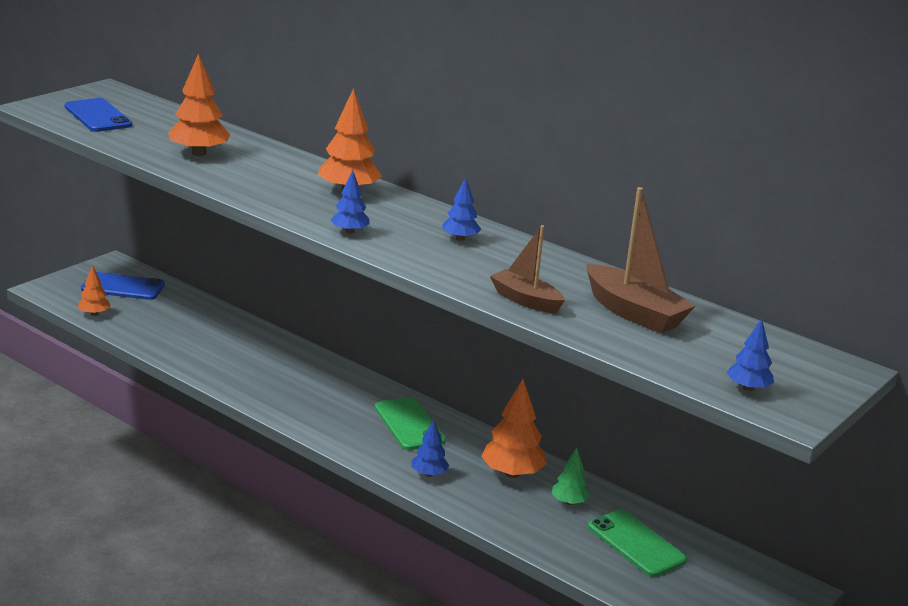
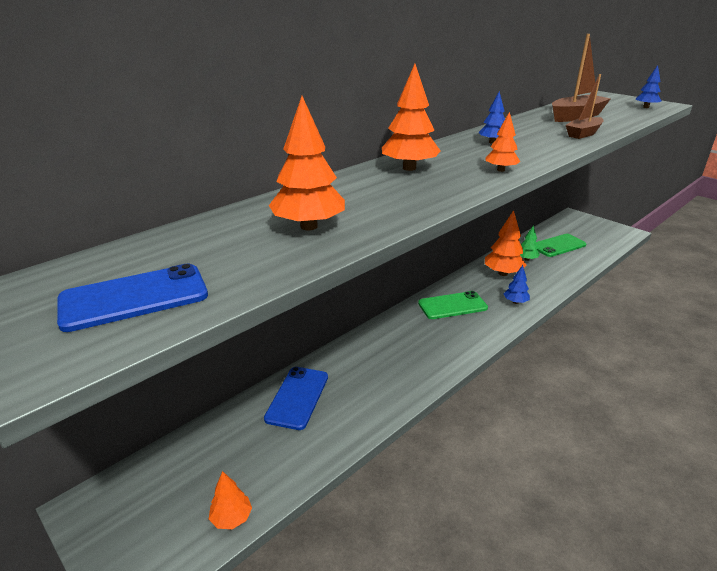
camera: 80 degrees left, 5 degrees up
blue phone [81,272,165,300] -> blue phone moved to [264,367,328,430]
blue tree [331,170,370,234] -> orange tree [485,111,520,172]

